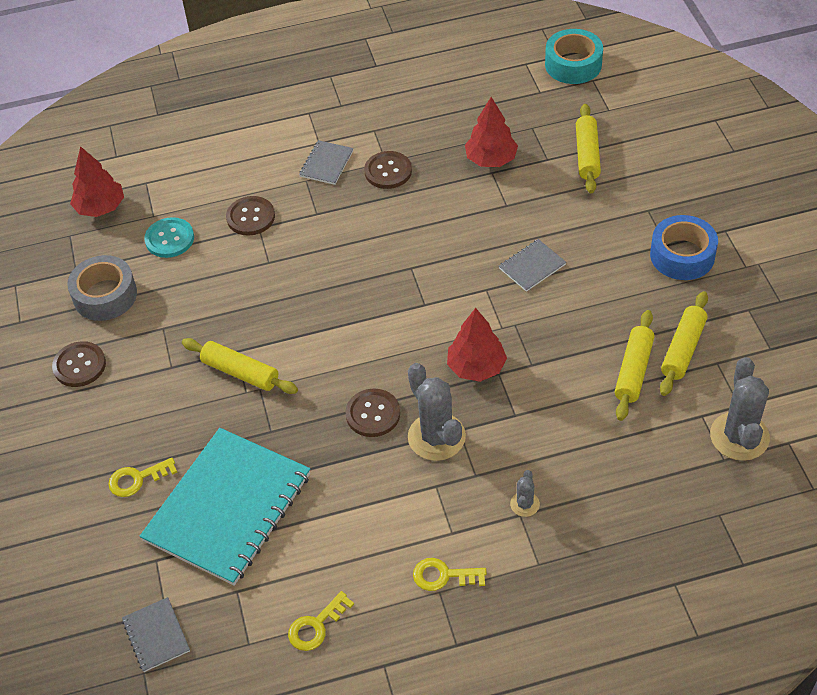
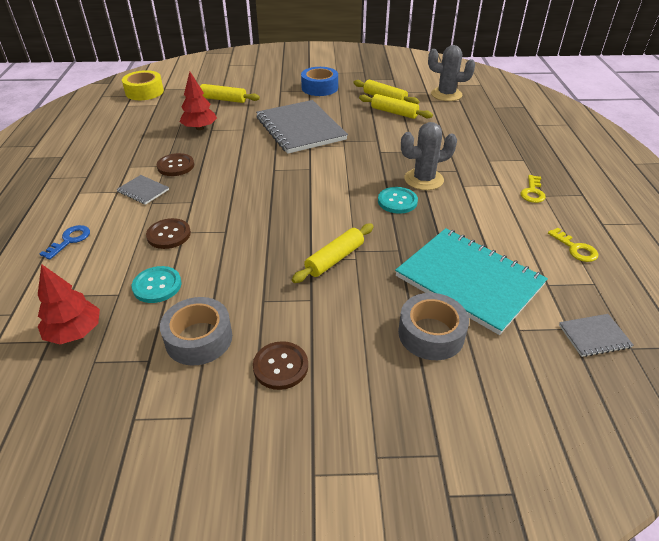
camera: 80 degrees left, 10 degrees down
yellow key [108,458,177,497] -> grey tape [398,293,469,360]
brown button [345,389,400,437] -> turquoise button [378,187,418,214]
red tree [447,308,507,382] -> none
grey notebook [499,239,566,292] -> grey notebook [256,100,348,154], size x2.37
grey cactus [510,470,540,517] -> none
turquoise tape [545,29,603,84] -> yellow tape [122,70,164,100]
none -> blue key [40,225,90,260]

